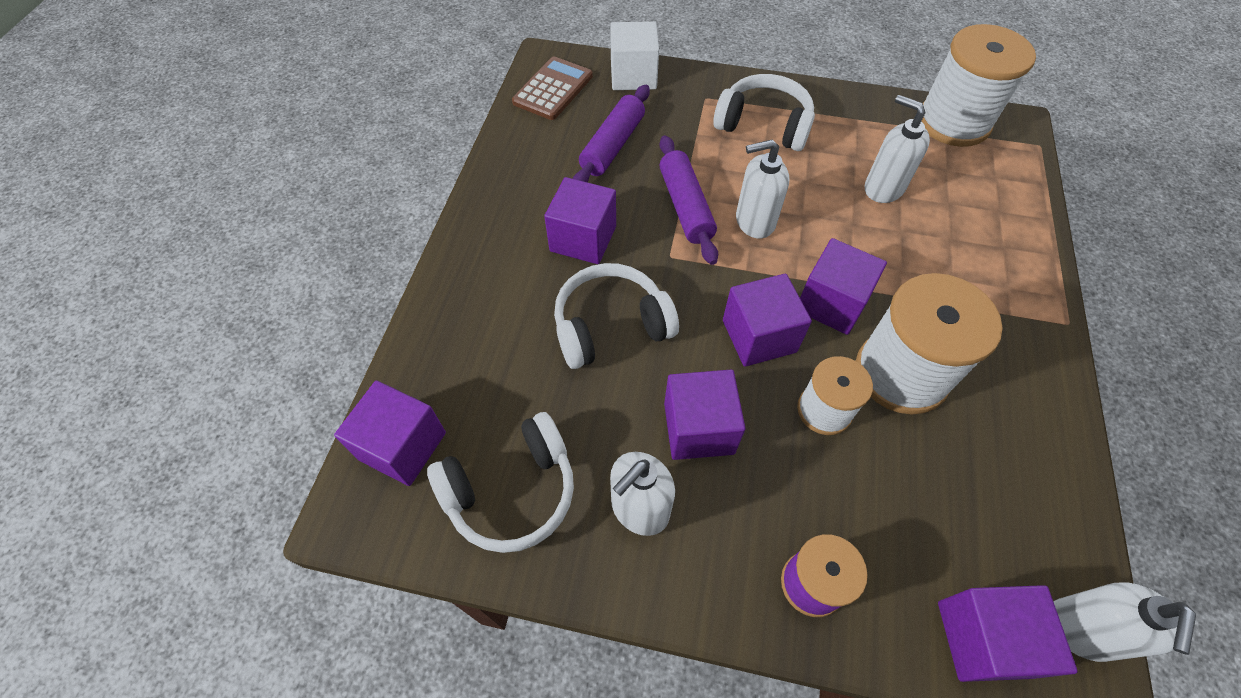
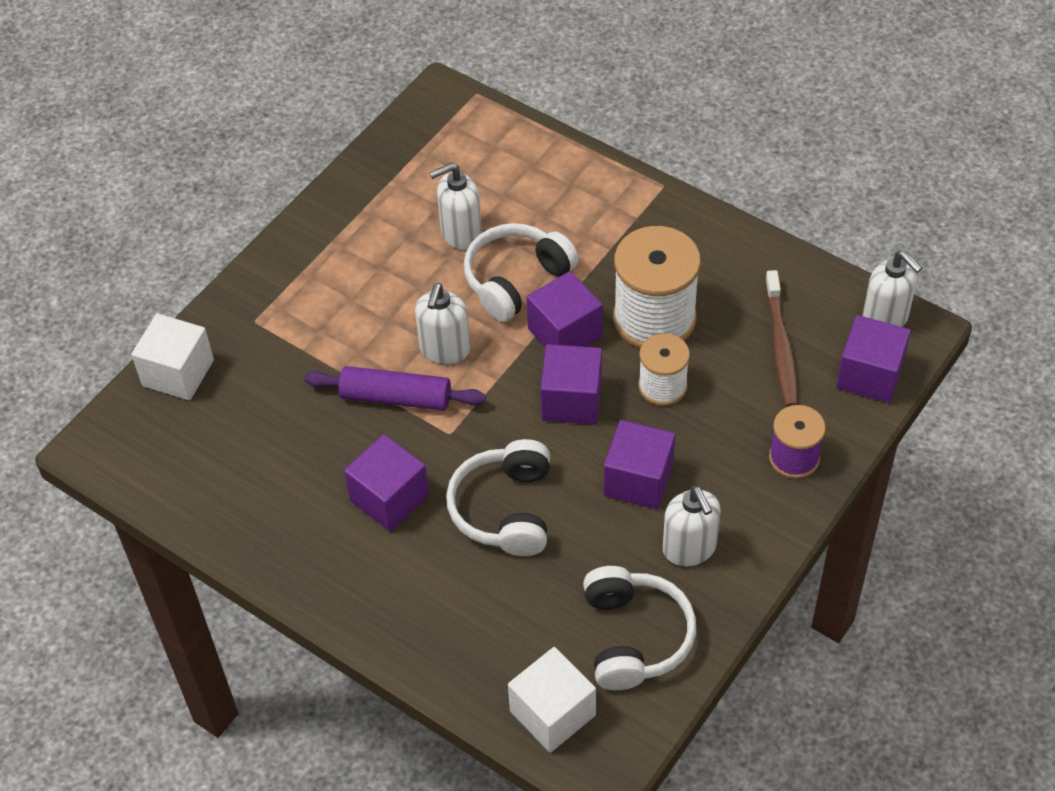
camera: 65 degrees left, 5 degrees down
purple cube [334,380,446,486] -> white cube [508,647,596,753]
brown calculator [512,57,593,120] -> none
purple rolling pin [573,85,650,182] -> none
white headphones [713,74,815,151] -> white headphones moved to [463,223,579,322]
white spool [921,24,1036,147] -> none
none -> brown toothbrush [765,270,798,407]

